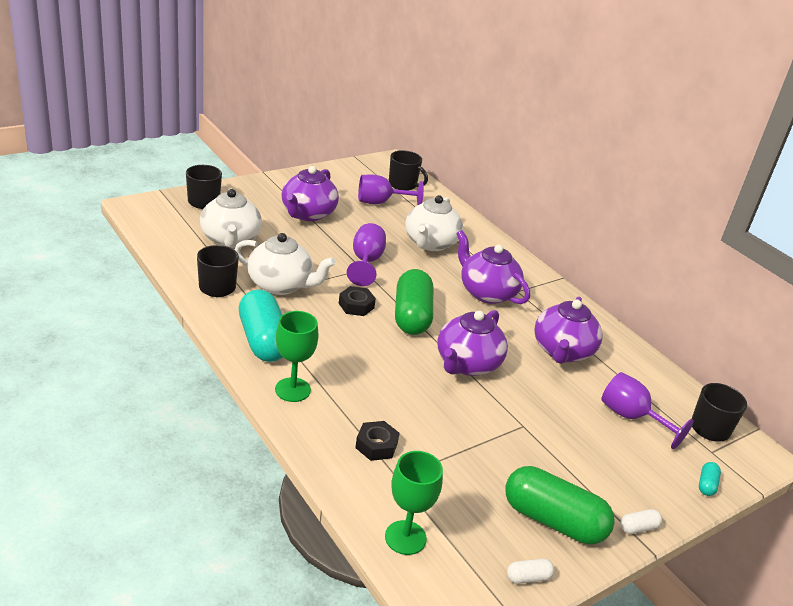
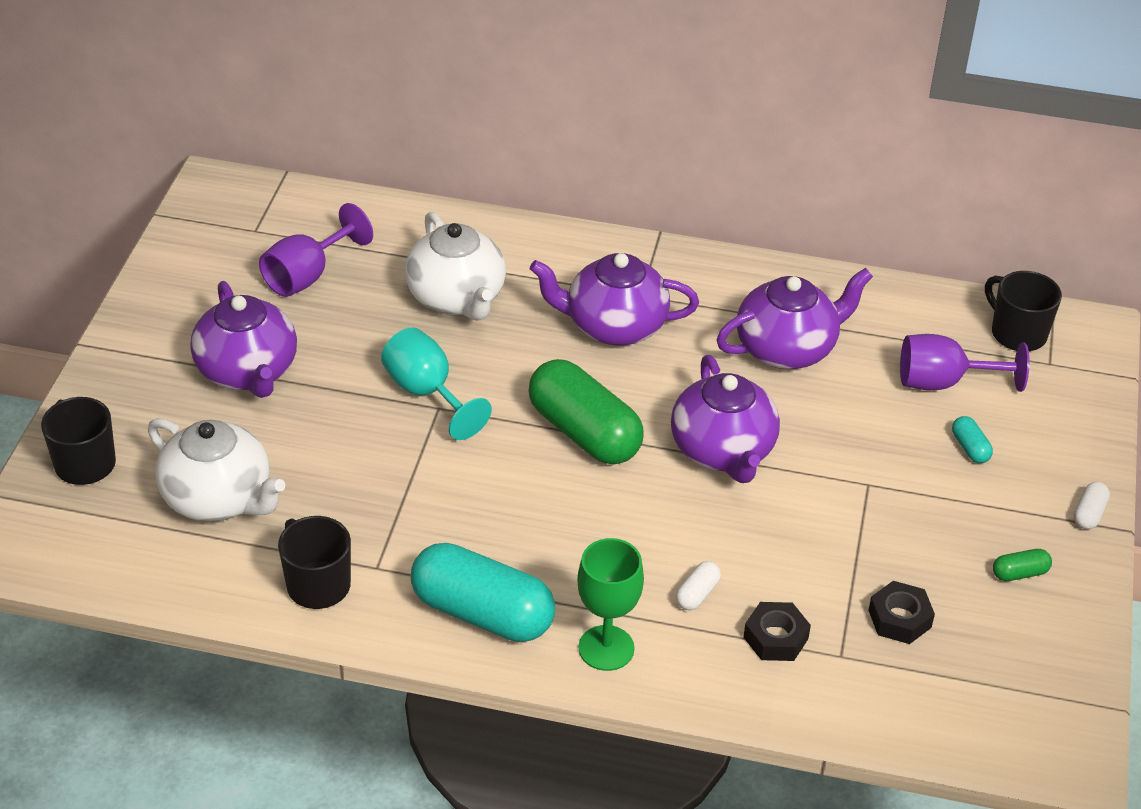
camera: 40 degrees left, 10 degrees up
white teapot [234,233,336,295] -> none
black nut [339,286,376,316] -> black nut moved to [868,581,935,644]
purple goblet [347,223,386,286] -> turquoise goblet [381,327,492,440]
green goblet [385,451,443,555] -> none
black mug [389,150,428,191] -> none
green capsule [505,466,615,544] -> green capsule [993,549,1052,581], size x0.41
white capsule [507,559,554,584] -> white capsule moved to [676,561,721,611]
purple teapot [534,297,602,364] -> purple teapot turned 90 degrees counterclockwise [717,268,873,369]
turquoise capsule [699,462,721,496] -> turquoise capsule moved to [952,416,993,463]

